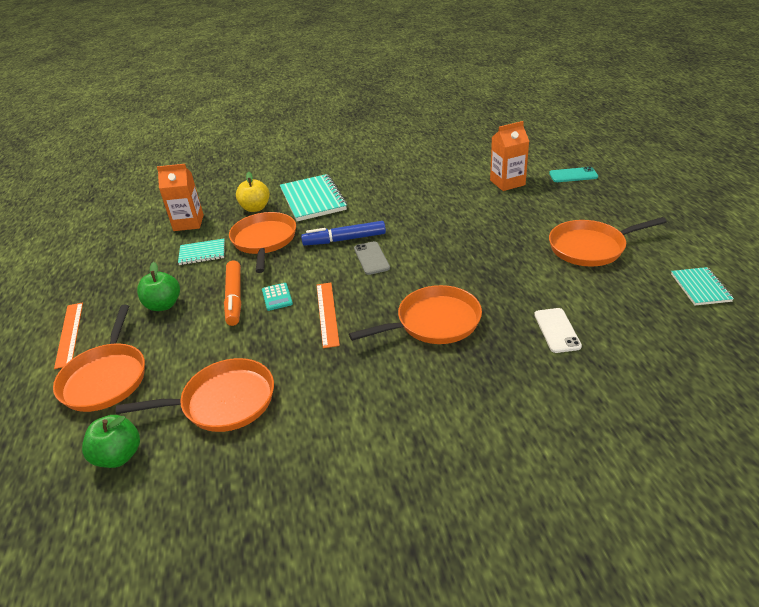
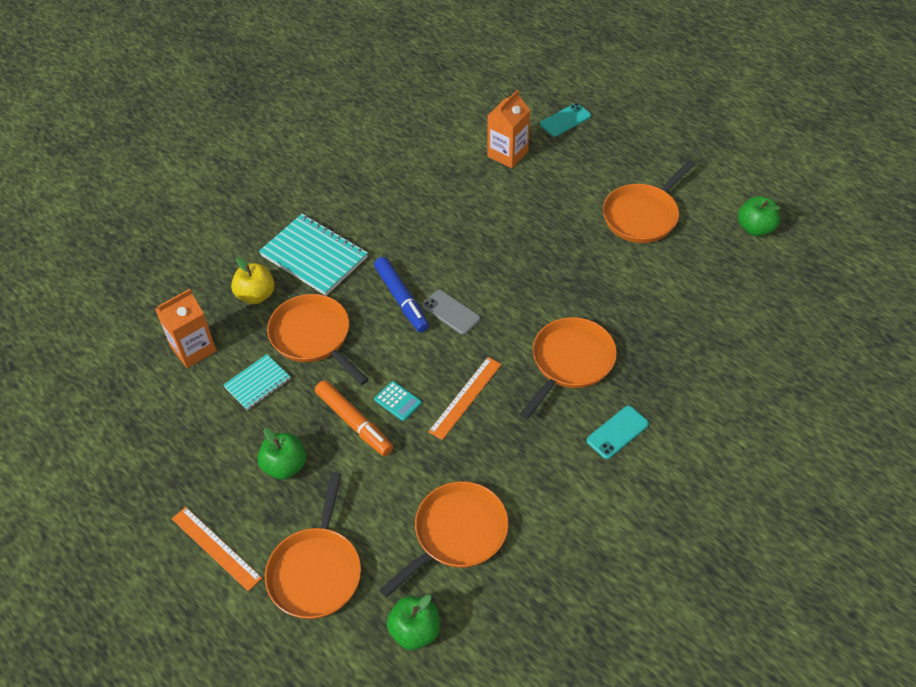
camera: 35 degrees left, 15 degrees up
orange pan [53,305,145,412] -> orange pan turned 45 degrees clockwise [265,472,361,619]
blue marker [301,221,386,246] -> blue marker turned 75 degrees counterclockwise [374,257,429,332]
orange ruler [317,283,340,348] -> orange ruler turned 75 degrees clockwise [428,357,502,440]
white phone [534,308,582,353] -> none
turquoise notebook [671,267,734,305] -> green apple [738,196,781,236]
none -> turquoise phone [587,406,649,459]

